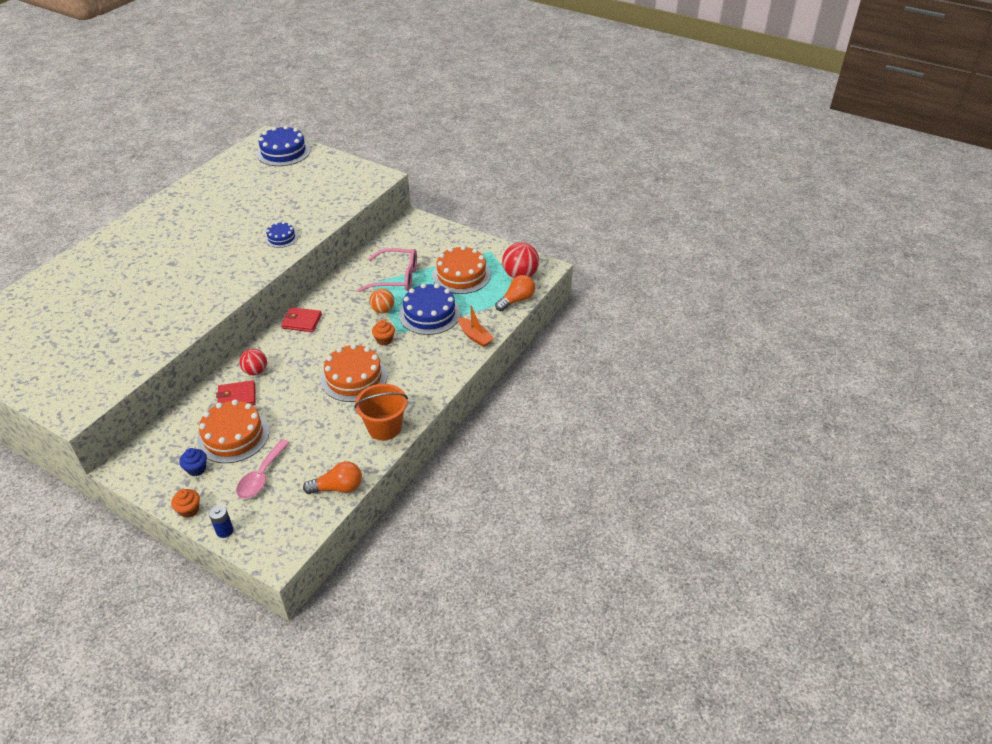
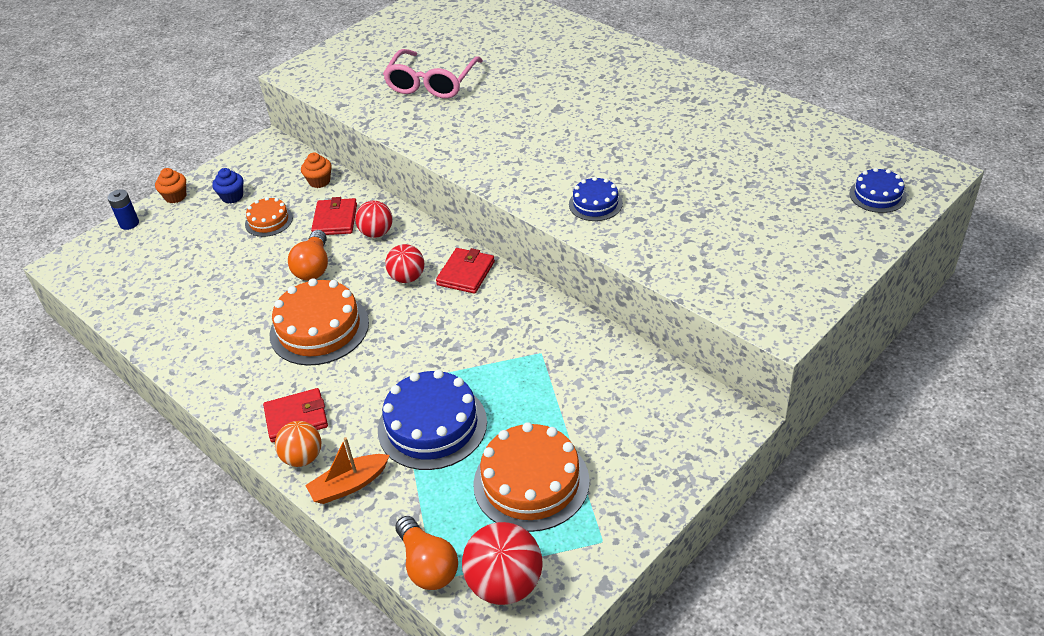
camera: 105 degrees right, 0 degrees up
orange cake [197,400,269,463] -> orange cake [245,197,293,237], size x0.54
pink spoon [236,439,290,499] -> none
blue cake [257,125,310,166] -> blue cake [849,168,907,213], size x0.54
orange light bulb [303,461,362,494] -> orange light bulb moved to [288,230,328,281]
orange bucket [354,384,408,440] -> none
pink glasses [358,248,417,292] -> pink glasses moved to [383,49,483,98]
orange ball [369,288,394,313] -> orange ball moved to [275,421,321,467]
orange cupcake [372,320,395,345] -> orange cupcake moved to [301,153,332,188]
none -> red wallet [263,388,328,443]
none -> red ball [385,244,424,283]

